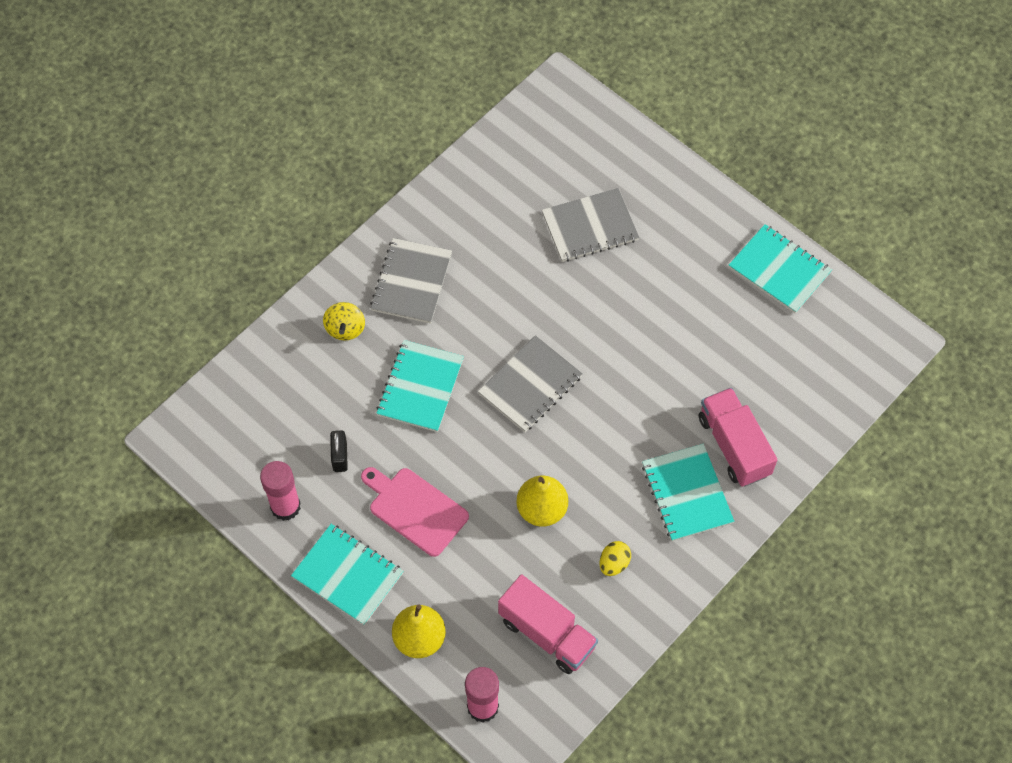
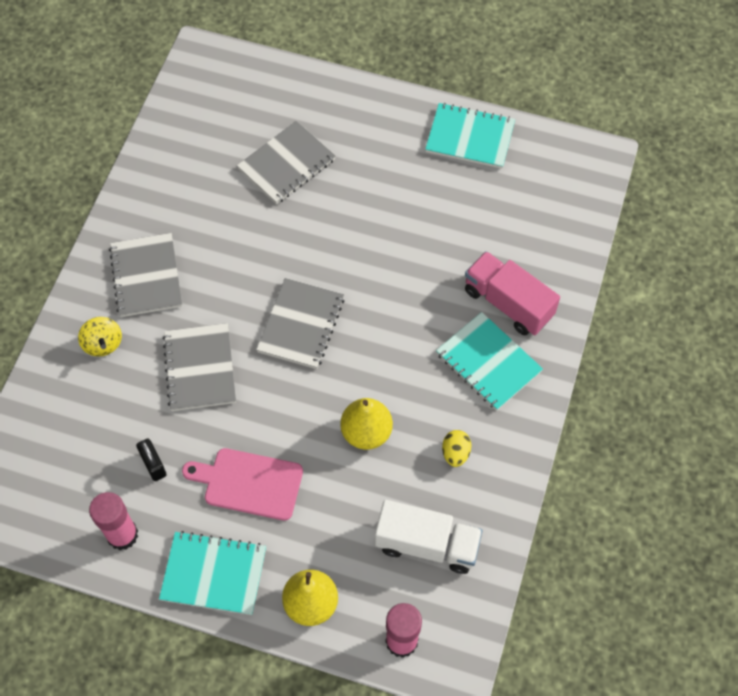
camera: 25 degrees left, 0 degrees up
turquoise notebook [376,340,464,432] -> grey notebook [163,323,236,411]
pink truck [498,574,598,674] -> white truck [375,500,483,574]

